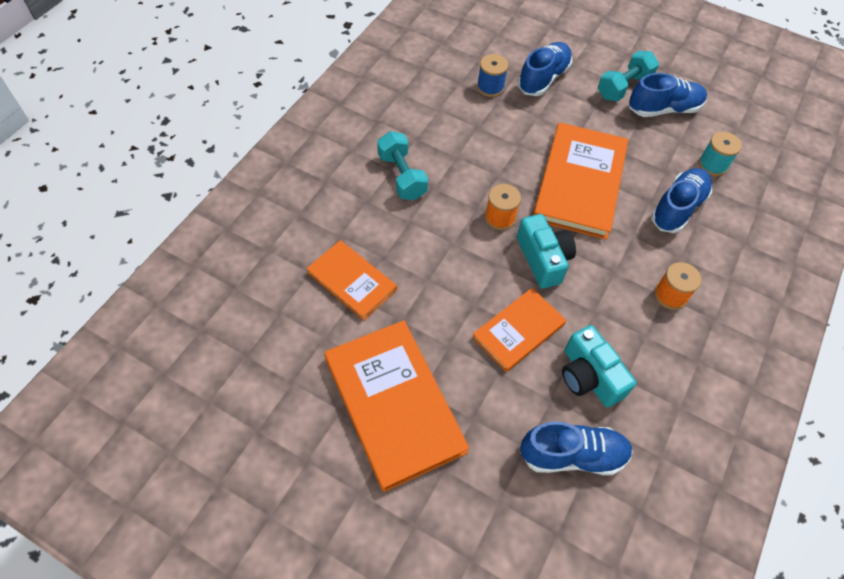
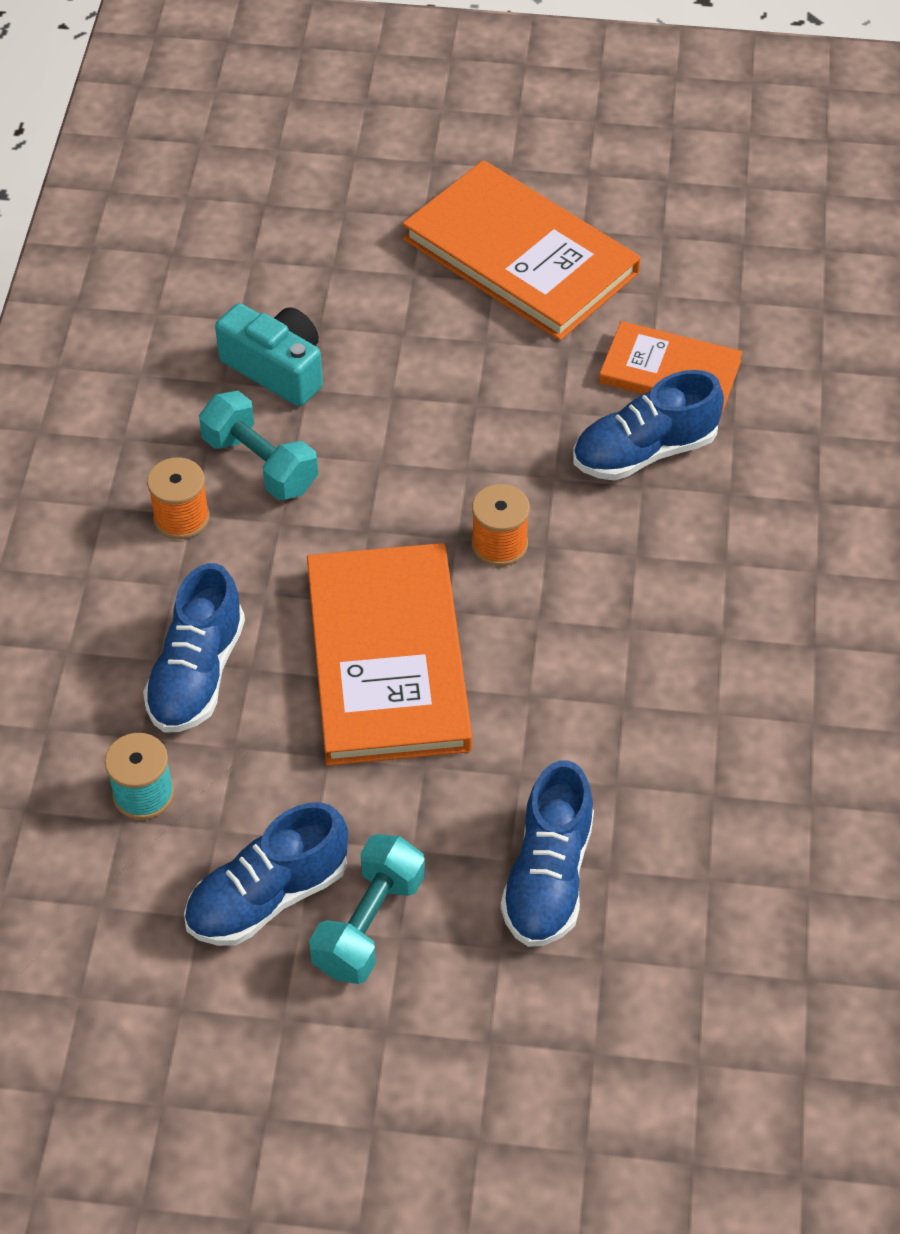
camera: 160 degrees right, 5 degrees down
turquoise dumbbell [377,131,428,200] -> turquoise dumbbell moved to [199,391,318,500]
orange book [472,288,566,372] -> none
blue spool [477,54,508,97] -> none
turquoise camera [517,214,576,289] -> none
blue shoe [520,421,633,475] -> blue shoe moved to [573,370,724,481]

